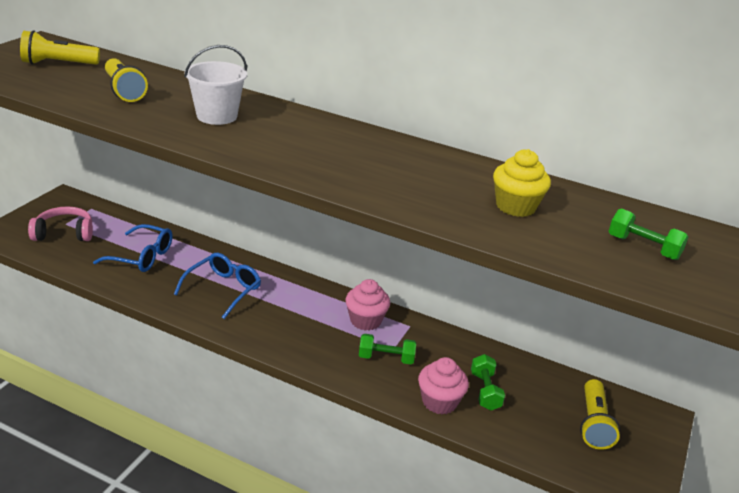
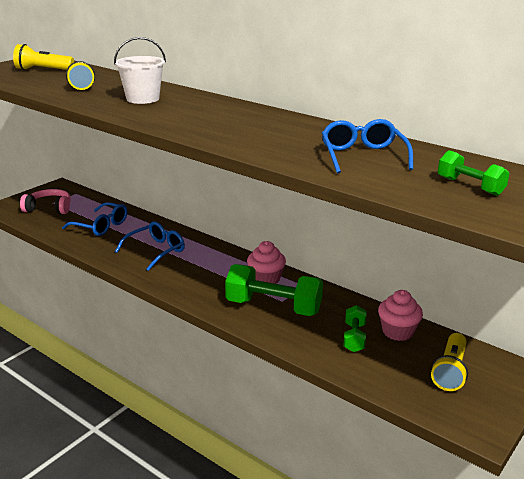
camera: 15 degrees right, 5 degrees down
green dumbbell [359,334,416,364] -> green dumbbell [225,264,323,316], size x1.89
pink cupcake [418,357,469,415] -> pink cupcake moved to [378,290,423,341]
yellow cupcake [493,149,551,217] -> blue glasses [322,119,413,174]

